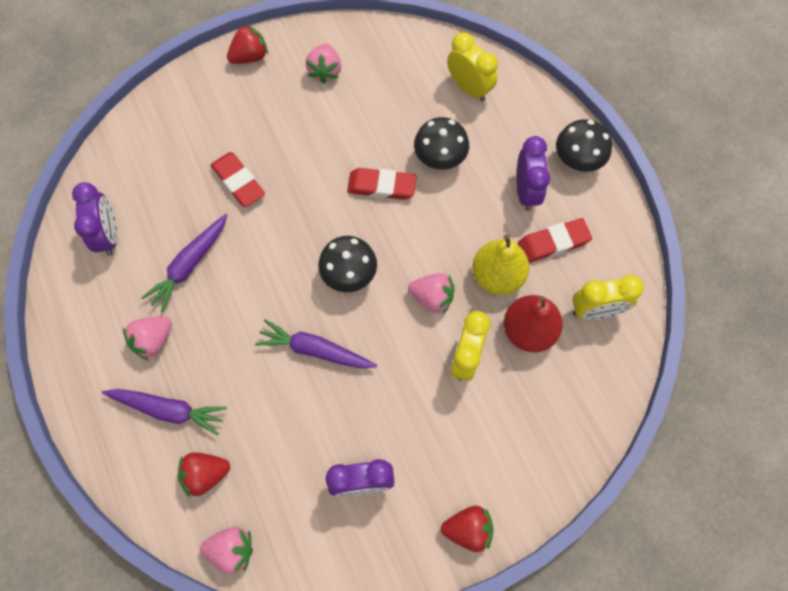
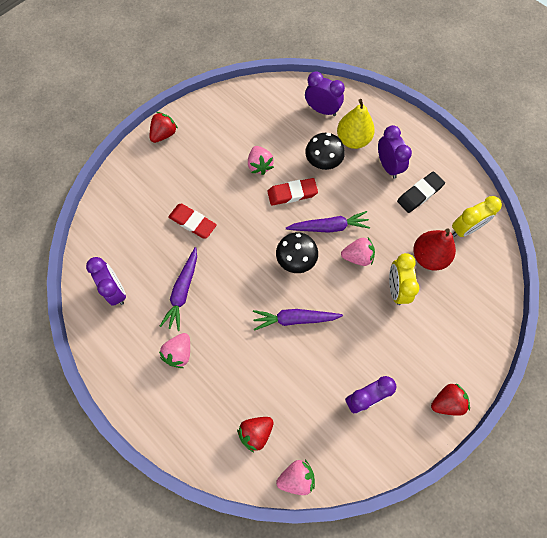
camera: 20 degrees left, 0 degrees up
purple carrot [102,389,227,436] -> purple carrot moved to [286,211,370,233]
pink strawberry [306,44,341,84] -> pink strawberry moved to [248,146,274,175]
yellow clock [447,32,498,101] -> purple clock [305,71,345,116]
yellow pear [472,235,529,295] -> yellow pear moved to [337,99,375,149]
red eraser [518,218,592,263] -> black eraser [397,171,445,213]
black mushroom [556,119,612,172] -> none

